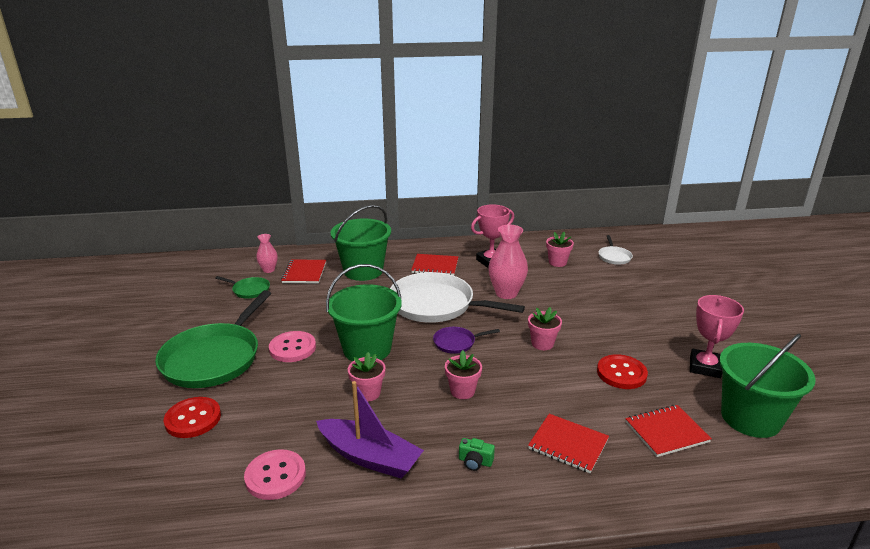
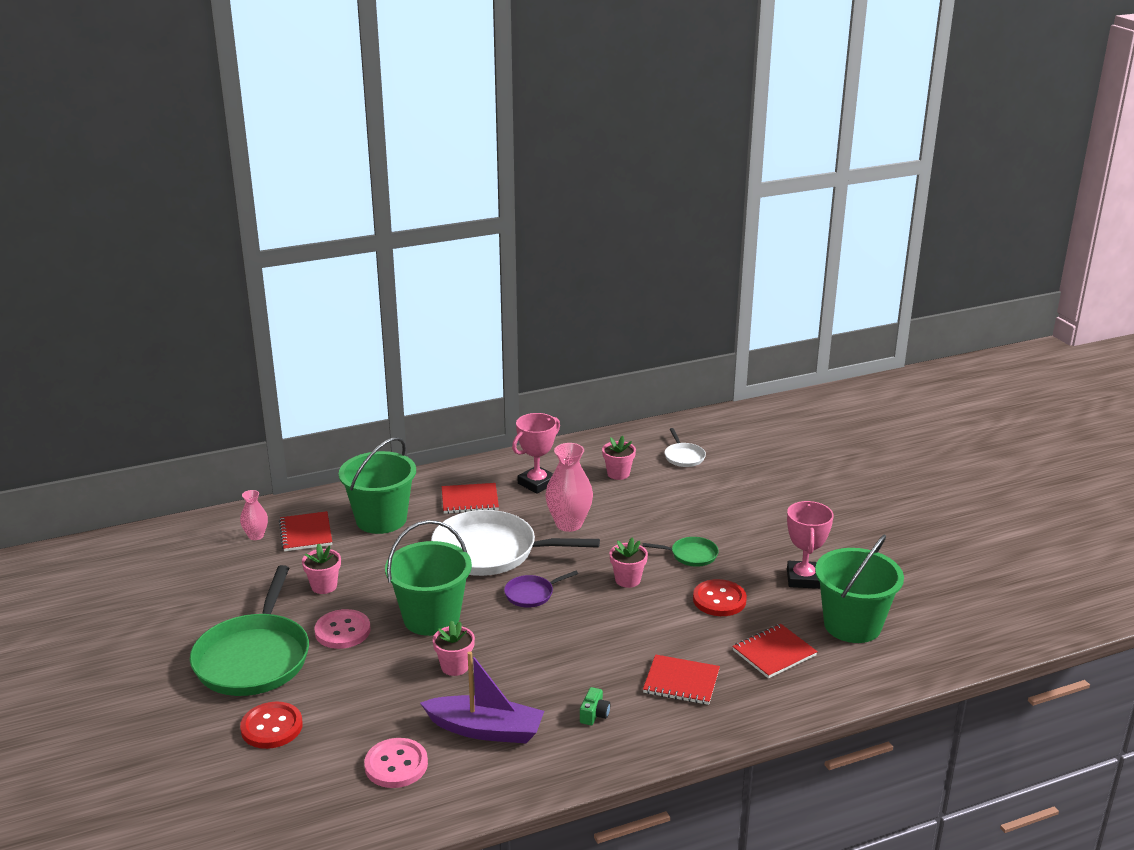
camera: 15 degrees left, 0 degrees up
green pan [215,276,270,299] -> green pan moved to [643,537,719,567]
pink flower pot [445,350,482,399] -> pink flower pot moved to [302,543,341,594]
green camera [459,438,495,471] -> green camera turned 75 degrees counterclockwise [580,687,610,725]

